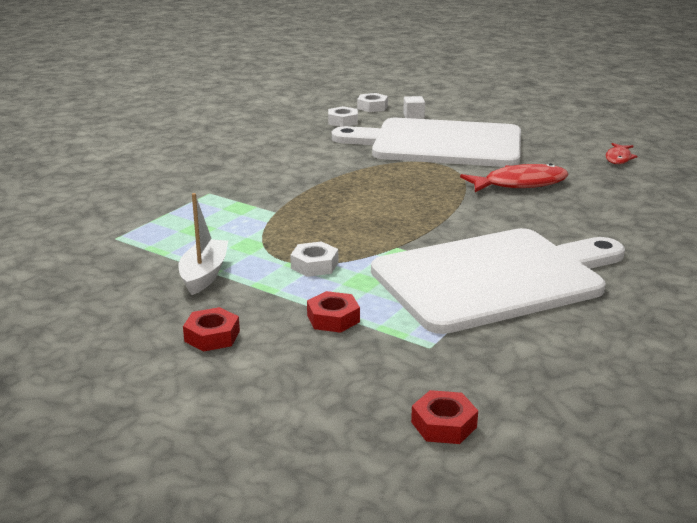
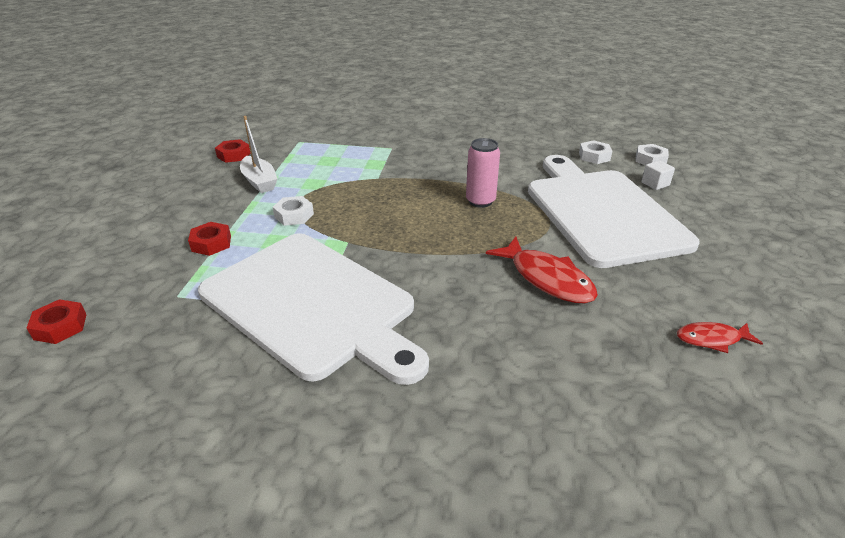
camera: 65 degrees right, 10 degrees up
white boat [178,193,228,295] -> white boat turned 75 degrees clockwise [240,116,277,193]
red nut [183,307,240,352] -> red nut moved to [215,139,251,163]
none -> pink can [466,138,500,208]

